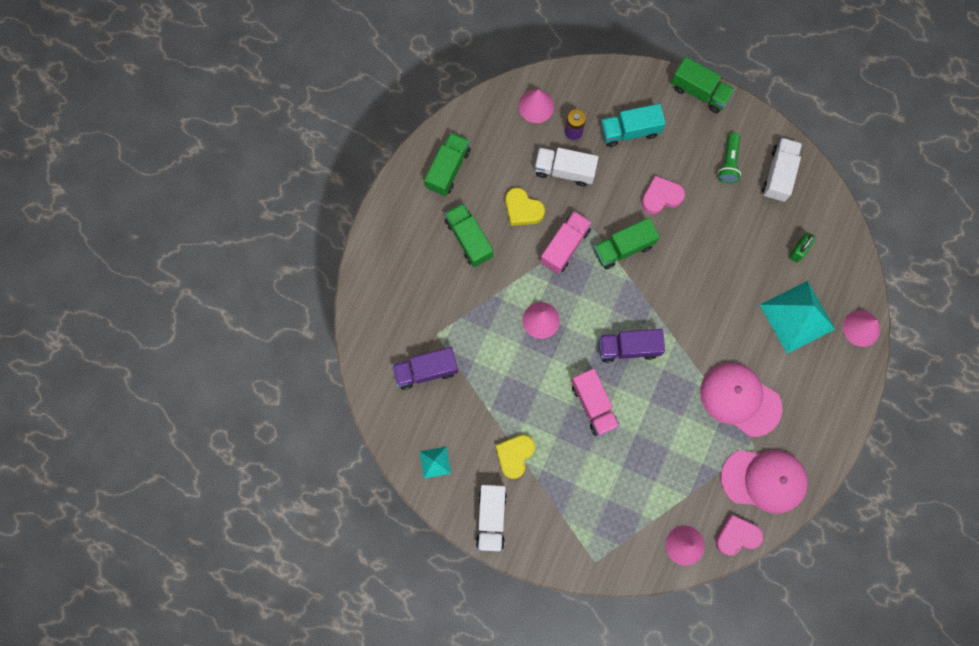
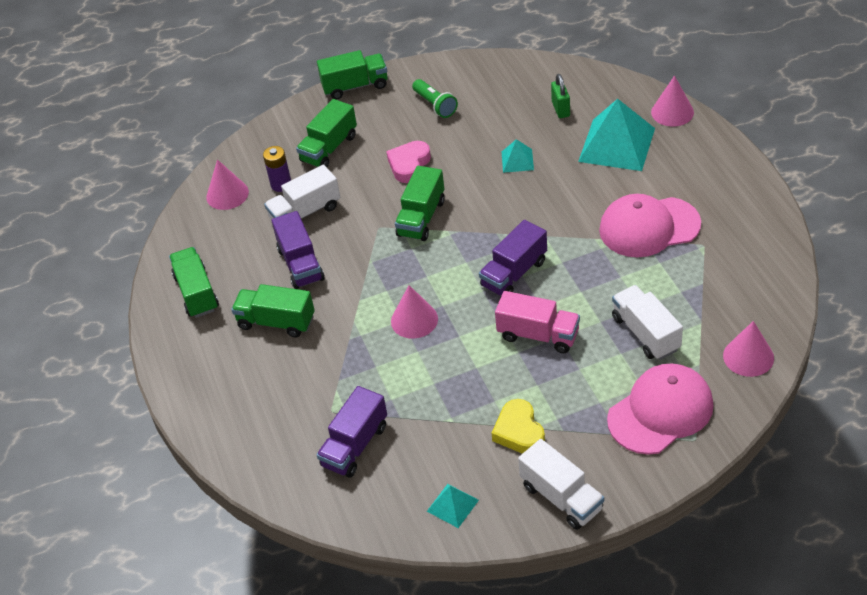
camera: 40 degrees left, 30 degrees down
yellow heart [505,188,545,226] -> purple truck [271,211,325,289]
pink truck [540,211,592,274] -> none
turquoise truck [601,104,666,147] -> green truck [296,99,357,167]
pink heart [716,515,763,555] -> none
pink cap [721,450,808,514] -> pink cap moved to [607,363,714,455]
white truck [762,138,802,202] -> white truck moved to [612,285,683,360]
none -> turquoise pyramid [502,139,534,173]

